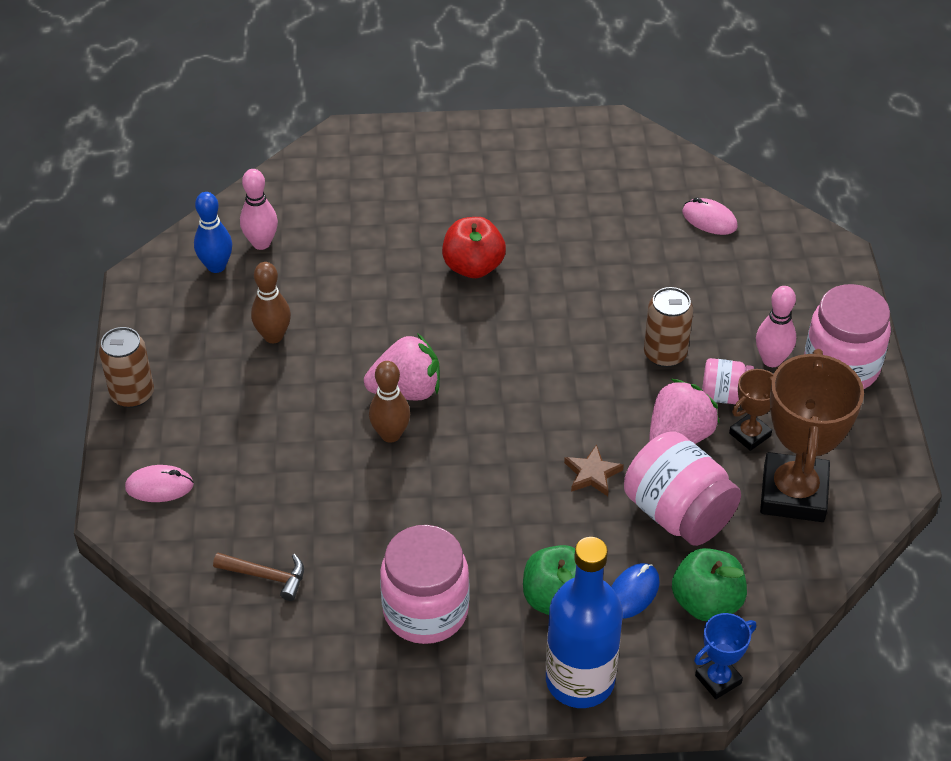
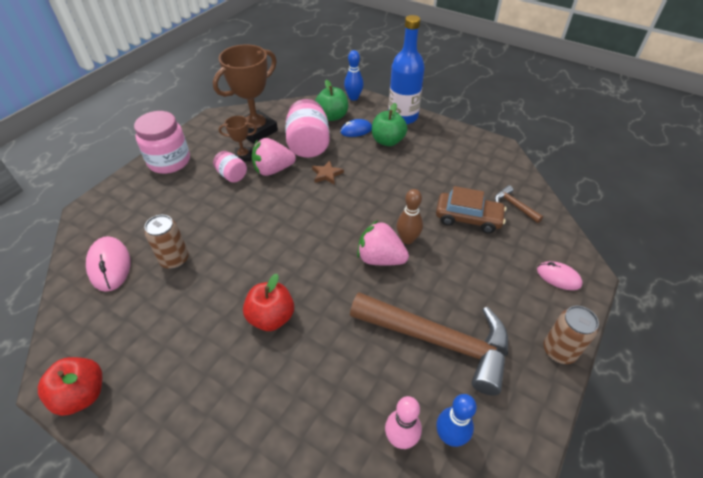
camera: 145 degrees left, 0 degrees up
brown bowling pin [251,262,291,343] -> brown hammer [350,292,508,396]
pink jar [380,525,469,644] -> none
brown can [644,287,693,367] -> brown can moved to [144,215,189,269]
pink mouse [682,197,738,235] -> pink mouse [86,236,130,292], size x1.56
blue trophy [694,613,756,699] -> blue bowling pin [344,50,363,101]
pink bowling pin [756,286,796,367] -> none
none -> red apple [38,357,102,416]
none -> brown car [436,186,506,233]

